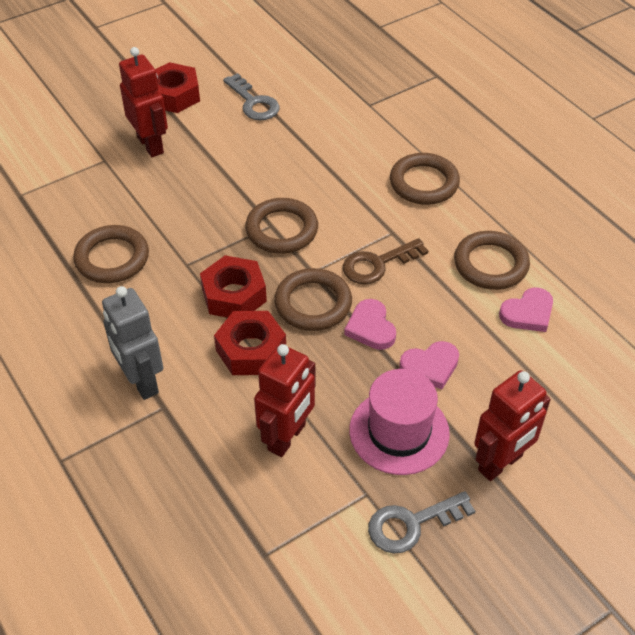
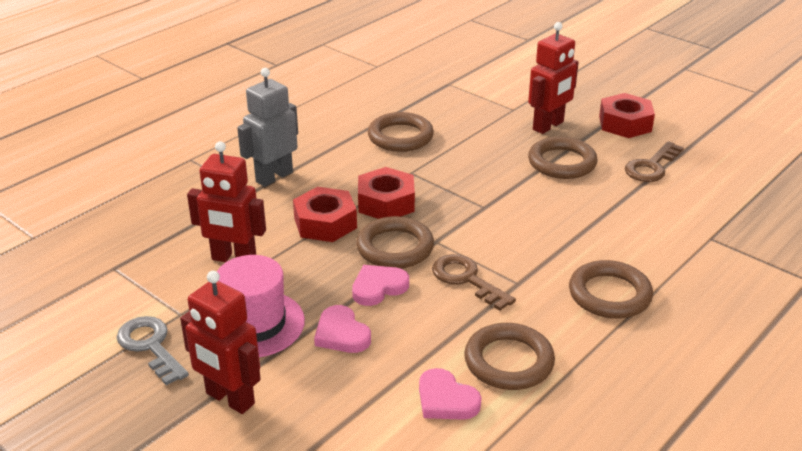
camera: 75 degrees right, 15 degrees down
grey key [223,73,280,120] -> brown key [625,141,684,182]
brown ring [245,198,318,254] -> brown ring moved to [528,136,598,179]

